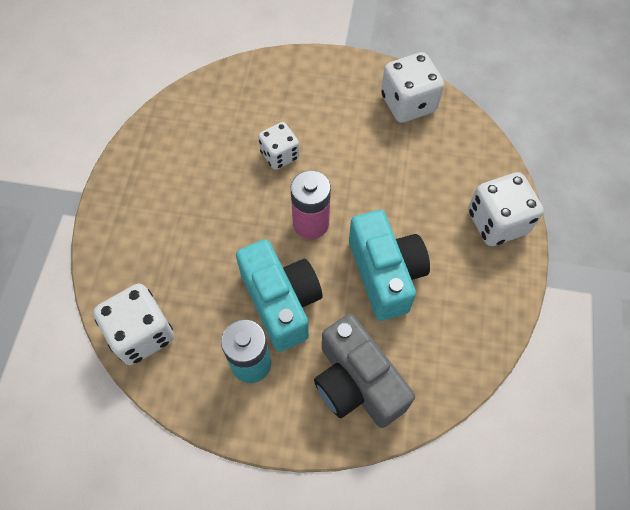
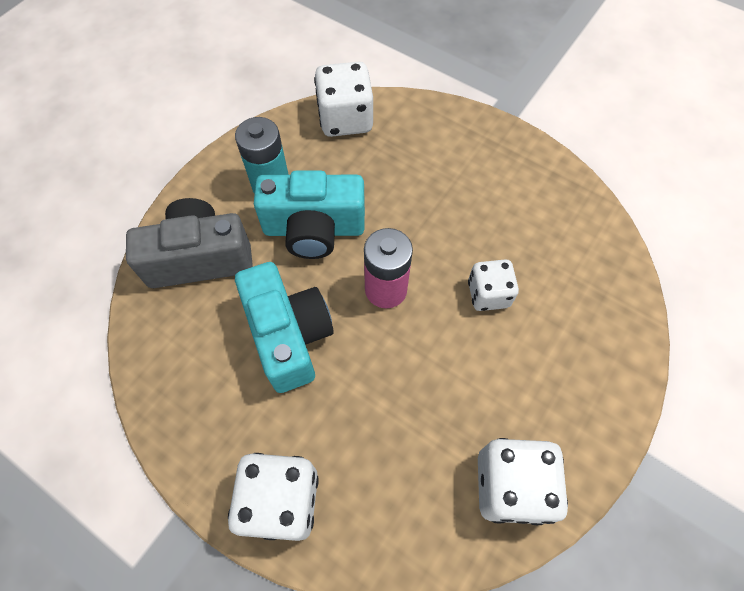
camera: 115 degrees right, 0 degrees up
turquoise camera [349,210,430,321] -> turquoise camera turned 120 degrees counterclockwise [235,262,334,393]

